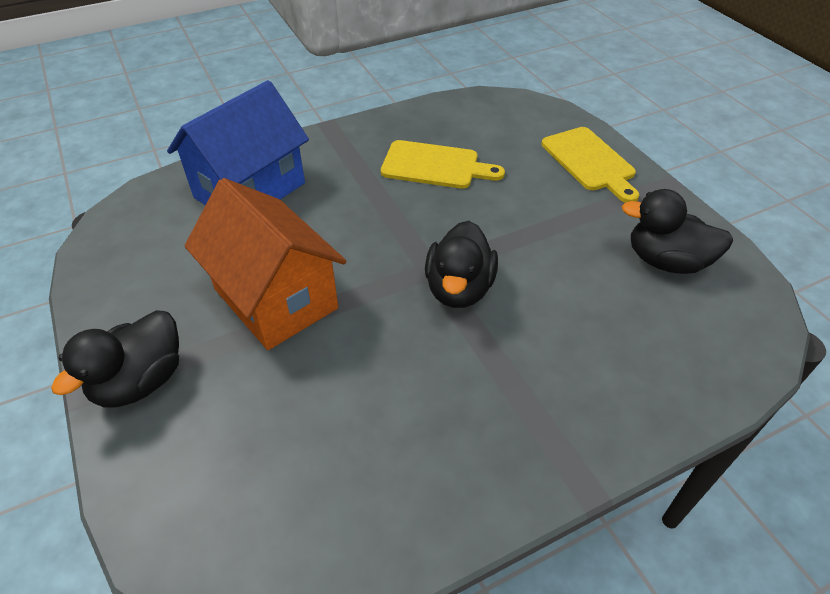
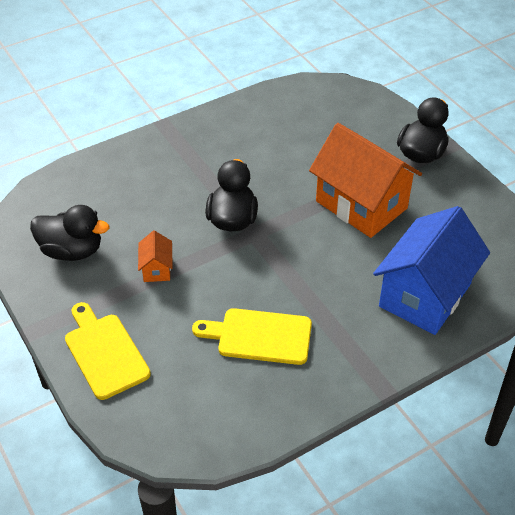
camera: 175 degrees right, 0 degrees up
none -> orange house [138,231,173,282]

